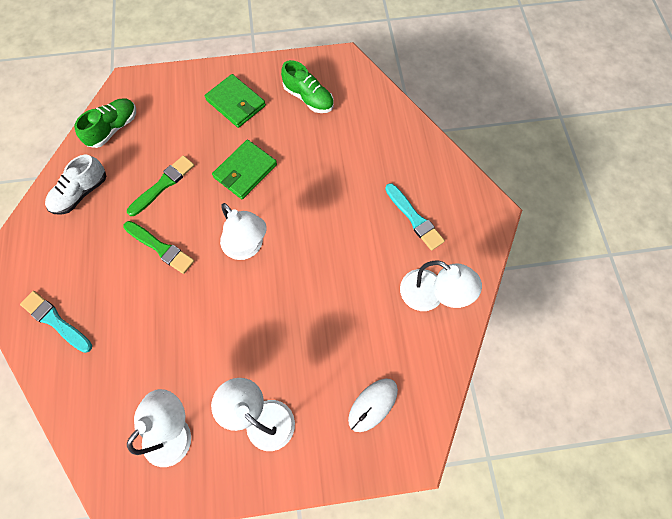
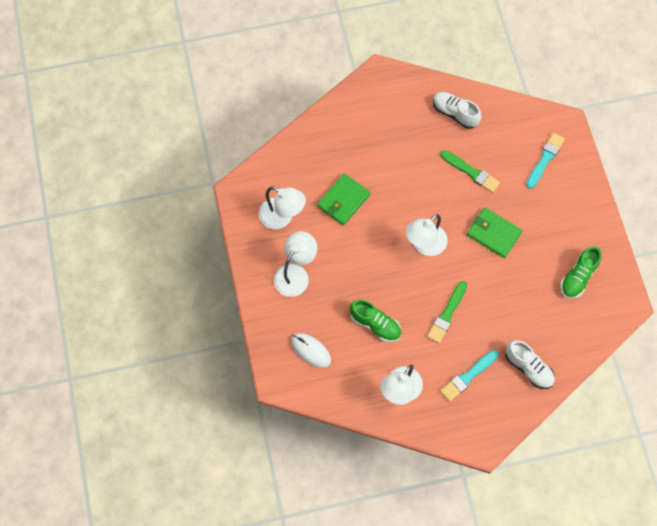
camera: 85 degrees right, 0 degrees up
turquoise brush [20,291,92,353] -> turquoise brush moved to [526,133,565,189]
green shoe [74,99,136,148] -> green shoe moved to [350,300,401,342]
green brush [123,221,194,274] -> green brush moved to [427,281,467,344]
green wallet [204,74,266,128] -> green wallet moved to [317,173,370,226]
none -> white shoe [505,340,555,389]

